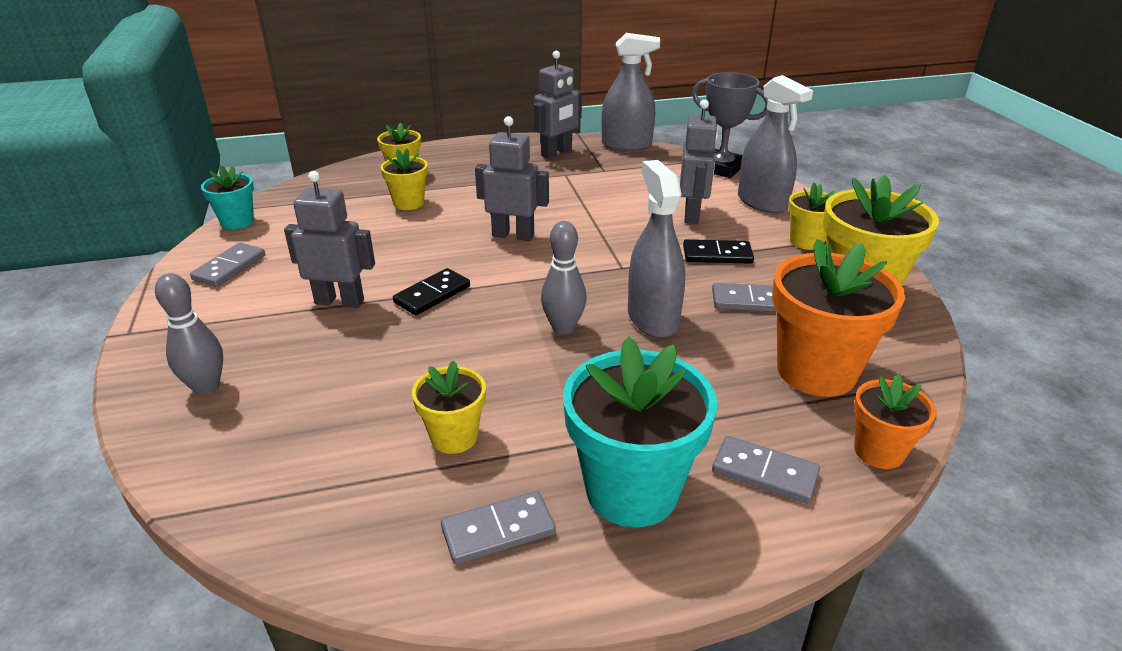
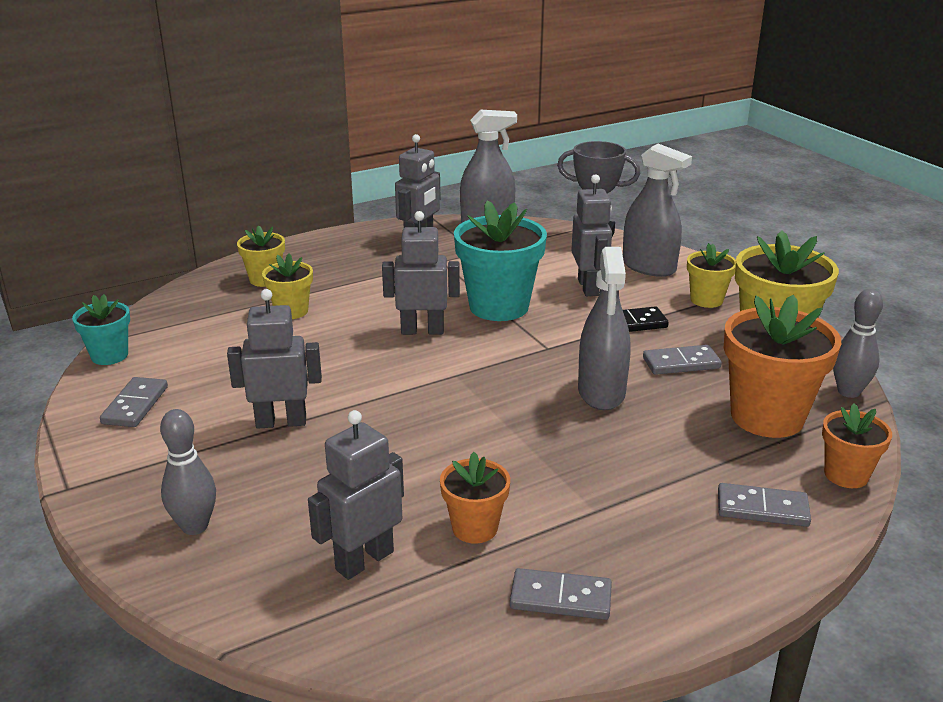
camera: 15 degrees left, 5 degrees down
black domino [393,268,470,315] -> none
yellow flower pot [412,360,486,454] -> orange flower pot [440,452,510,544]
grey domino [441,491,556,564] -> grey domino turned 45 degrees clockwise [510,568,612,620]
grey bowling pin [541,221,587,335] -> grey bowling pin moved to [833,289,883,398]
turquoise flower pot [563,336,717,527] -> turquoise flower pot moved to [454,200,547,321]
grey spray bottle [628,160,685,338] -> grey spray bottle turned 150 degrees counterclockwise [578,247,631,410]
none -> grey robot [308,410,404,580]

